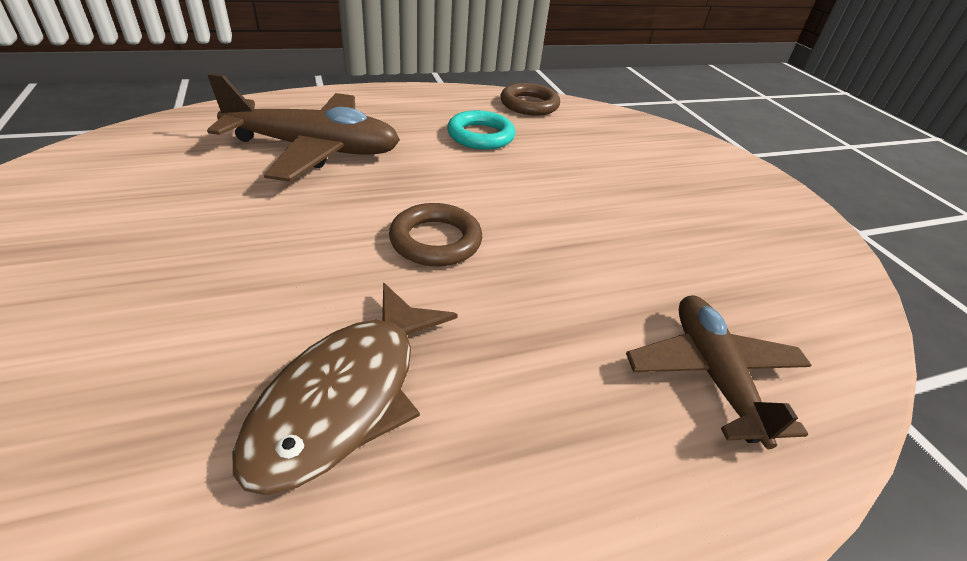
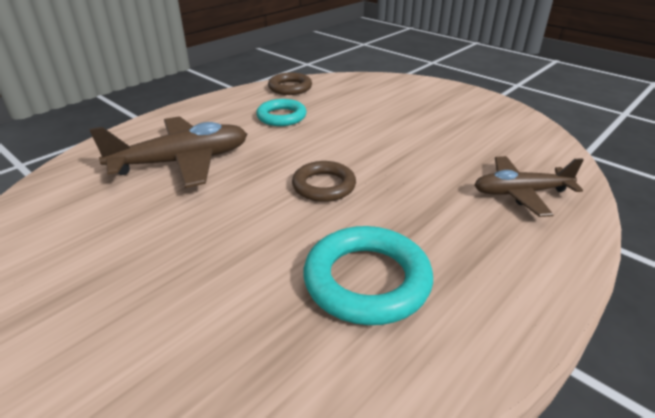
camera: 25 degrees left, 5 degrees down
brown fish [233,283,458,495] -> turquoise ring [303,226,433,325]
brown plane [626,295,812,449] -> brown plane turned 60 degrees counterclockwise [474,156,584,217]

